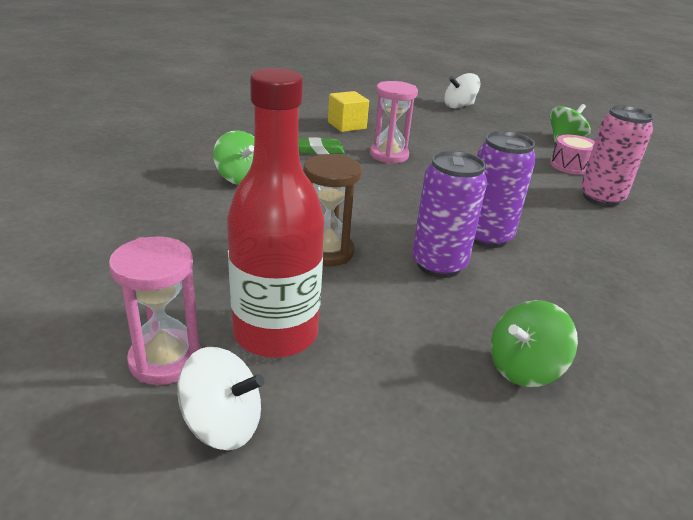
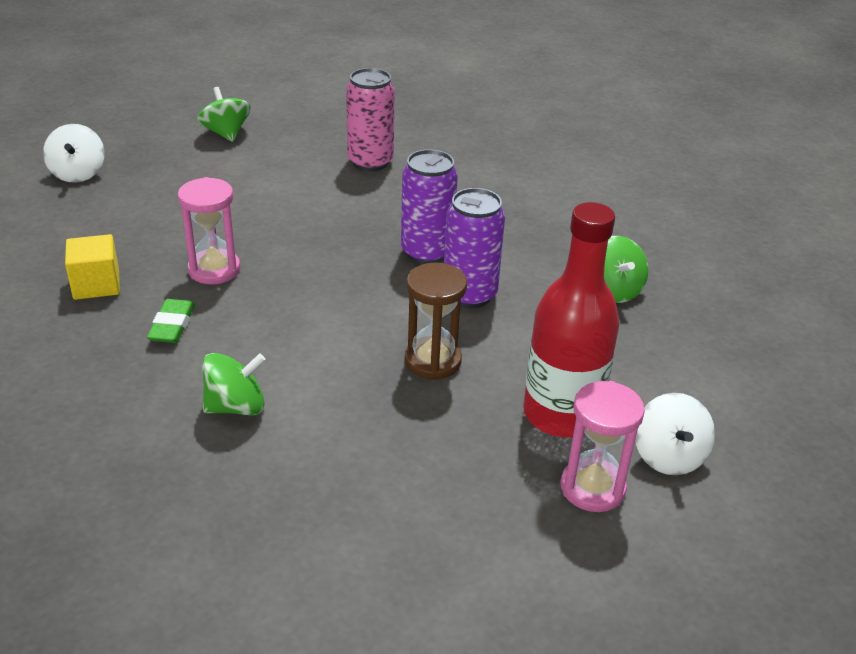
camera: 75 degrees left, 5 degrees up
white spinning top [177,347,264,450] -> white spinning top turned 150 degrees clockwise [635,393,715,475]
pink drum [550,135,595,175] -> none

